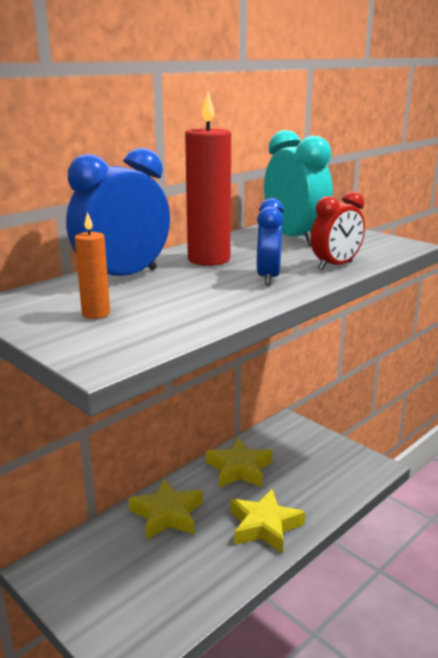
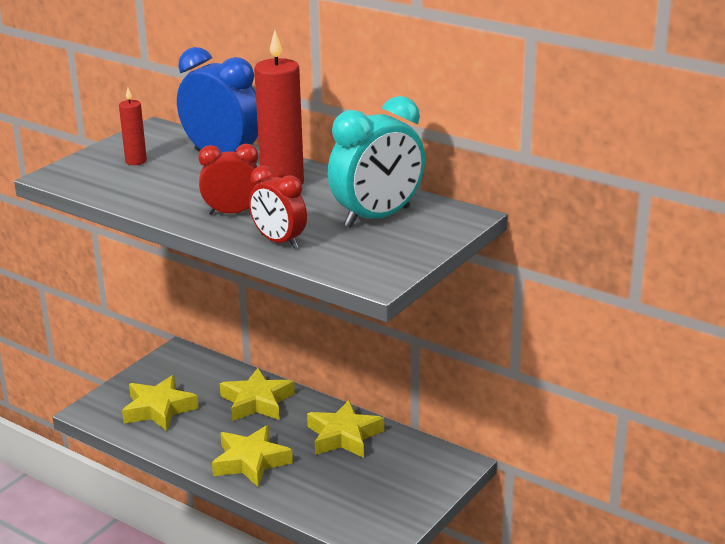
camera: 80 degrees right, 5 degrees up
orange candle [75,212,110,319] -> red candle [119,88,147,165]
blue clock [256,198,284,285] -> red clock [198,144,261,215]
none -> yellow star [122,375,199,431]

